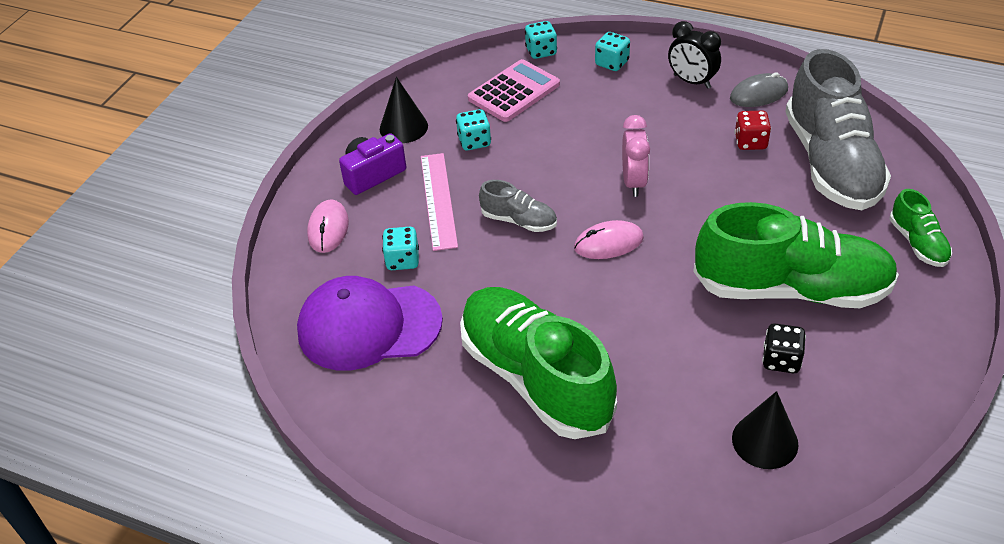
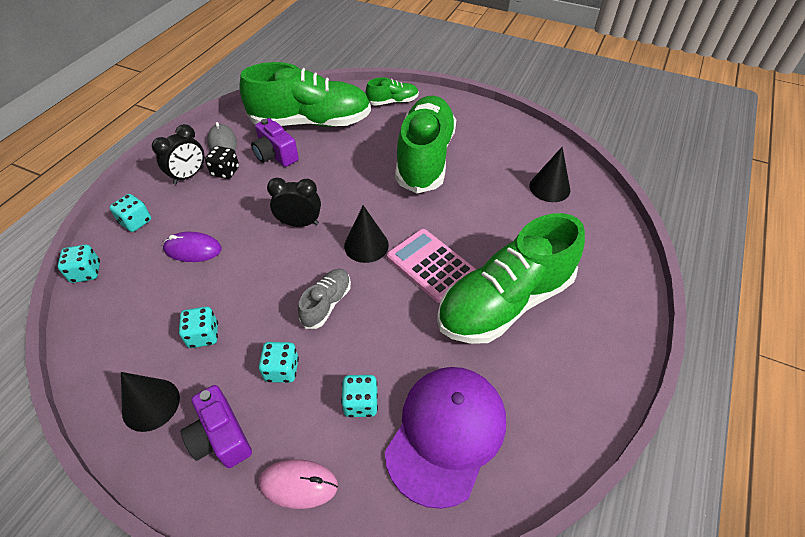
camera: 90 degrees left, 5 degrees up
purple cap [297,276,443,371] -> purple cap turned 150 degrees counterclockwise [385,367,506,509]
pink ruler [421,153,458,251] -> turquoise dice [259,342,299,383]
pink calculator [468,59,560,122] -> pink calculator moved to [387,229,476,303]
pink mouse [574,220,644,259] -> black cone [344,205,389,263]
pink clock [622,115,650,197] -> black clock [267,178,321,227]
red dice [735,111,771,150] -> purple camera [251,118,299,167]
black dice [762,324,806,373] -> black dice moved to [205,146,239,179]
grey shoe [785,49,891,210] -> green shoe [239,62,371,127]
none -> purple mouse [163,232,222,262]

